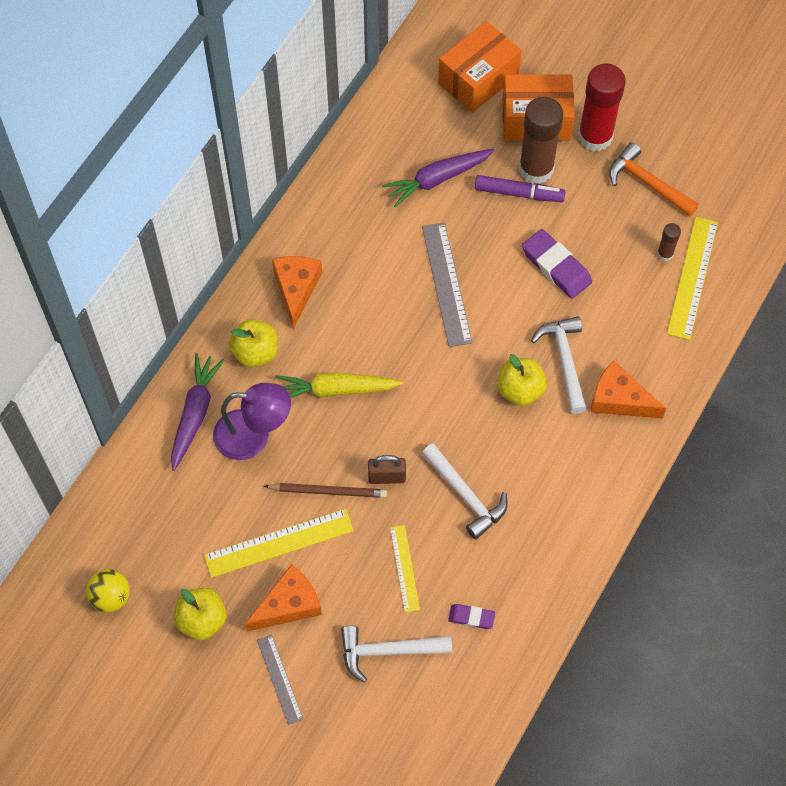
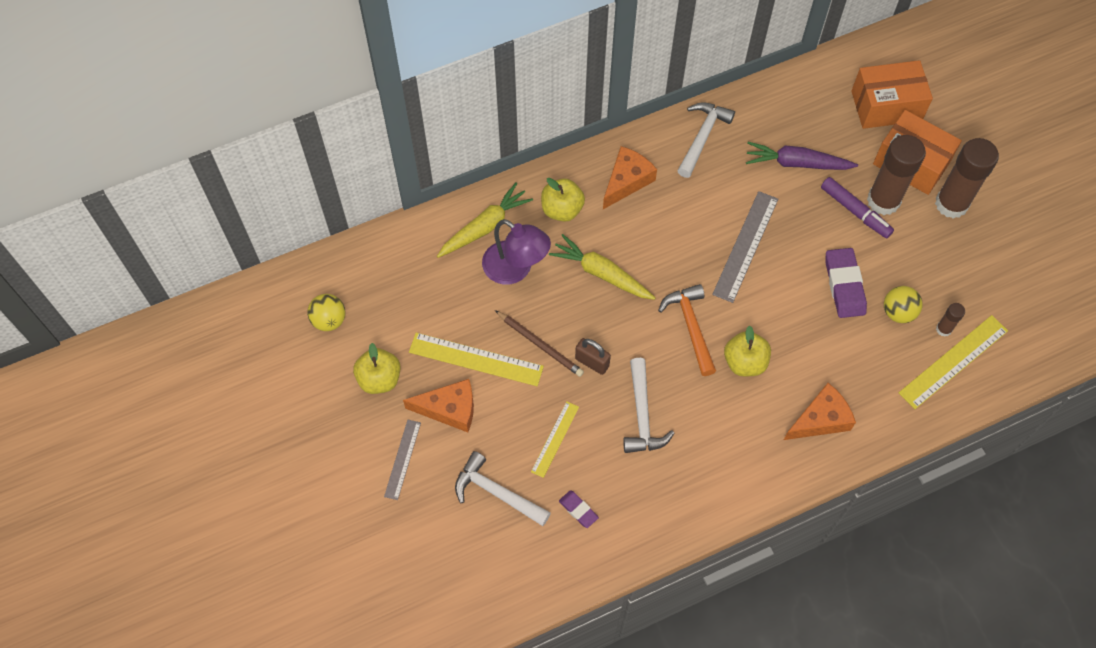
camera: 35 degrees right, 0 degrees up
purple carrot [171,353,224,471] -> yellow carrot [437,183,533,258]
white hammer [531,316,587,414] -> white hammer moved to [677,102,735,178]
red glue stick [578,63,626,152] -> brown glue stick [935,138,999,219]
orange cheese [591,361,666,419] -> orange cheese turned 90 degrees clockwise [784,383,856,440]
orange hammer [609,142,699,217] -> orange hammer moved to [658,284,716,376]
none -> yellow ball [884,286,923,323]

